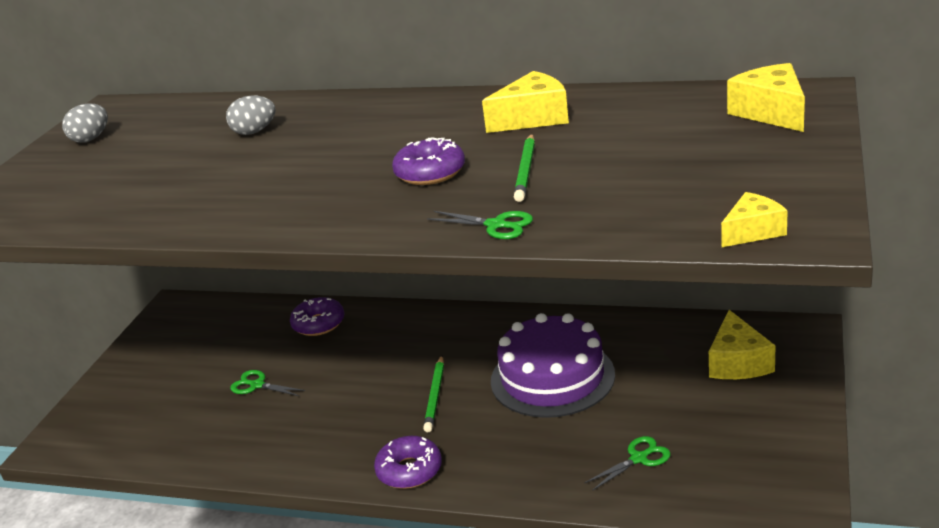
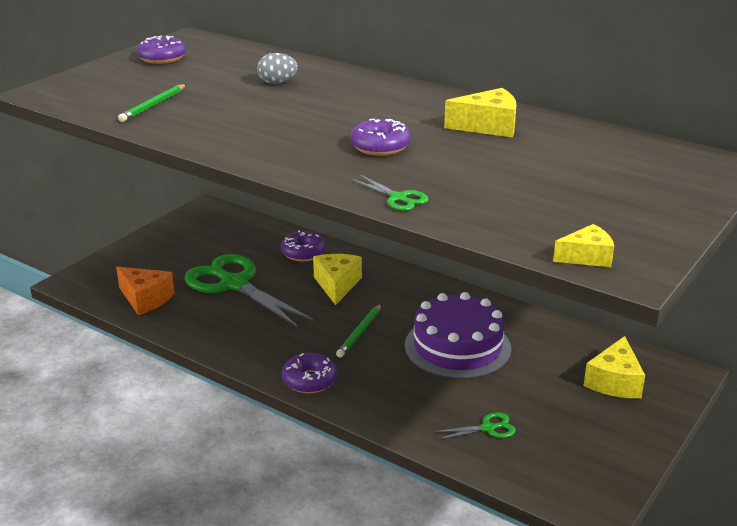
camera: 15 degrees right, 0 degrees up
grey egg [62,104,108,143] -> purple donut [137,36,186,64]
green scissors [230,370,305,396] -> green scissors [184,254,313,327], size x2.39
green pencil [514,134,535,202] -> green pencil moved to [118,84,187,122]
yellow cheese [727,63,805,132] -> yellow cheese moved to [313,254,362,305]
none -> orange cheese [116,266,175,315]

